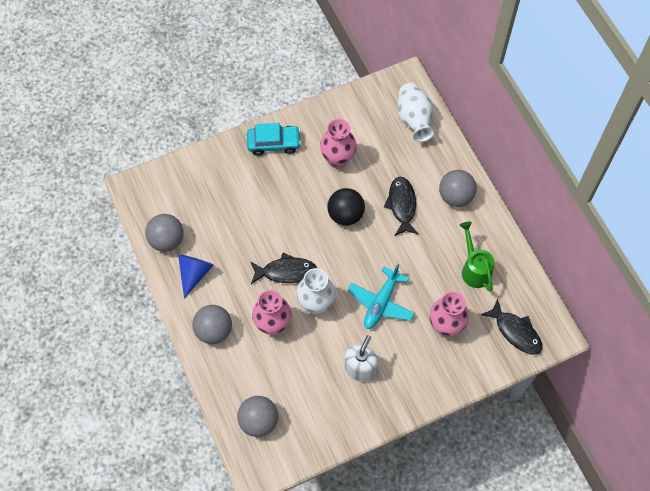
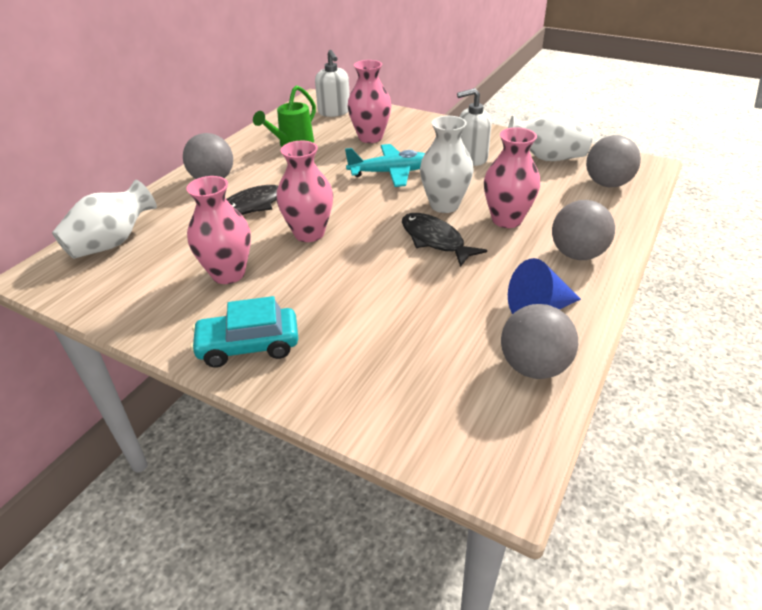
camera: 125 degrees left, 25 degrees down
turquoise car [247,123,301,156] -> turquoise car turned 60 degrees counterclockwise [190,296,298,367]
black ball [327,188,365,226] -> pink vase [276,141,333,242]
black fish [481,299,542,355] -> white soap dispenser [315,50,350,117]
none -> white vase [508,113,593,161]

